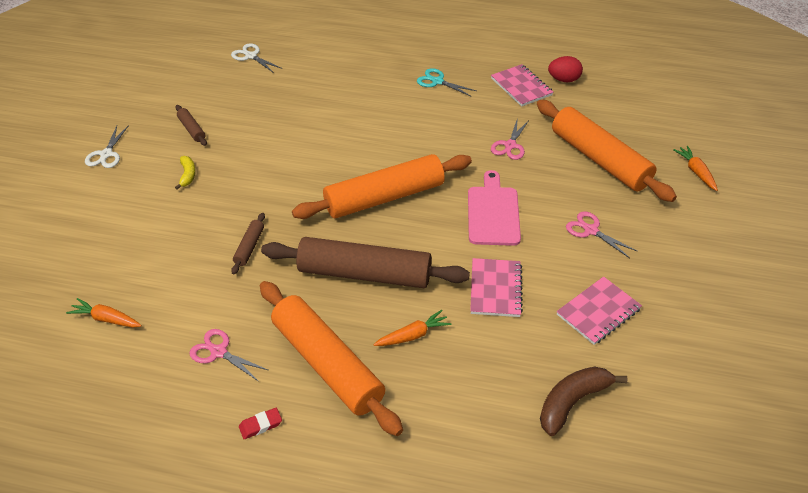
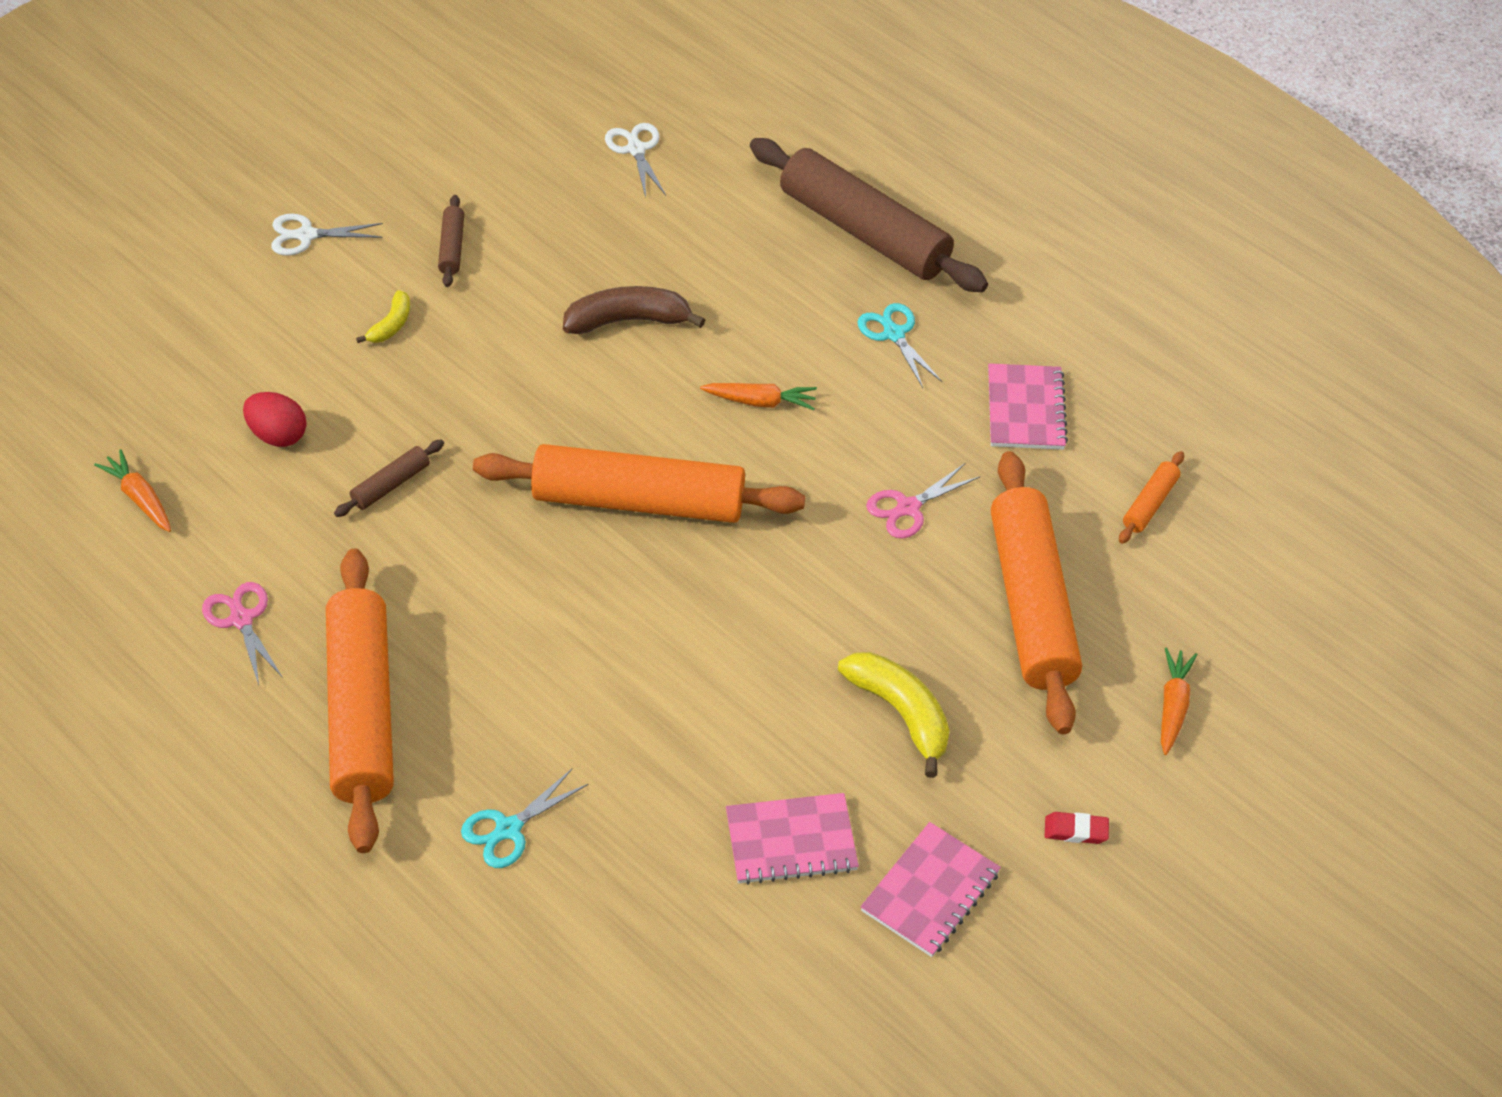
camera: 30 degrees right, 5 degrees up
white scissors [85,125,129,168] -> white scissors turned 45 degrees clockwise [271,214,383,255]
red eraser [239,408,282,439] -> red eraser moved to [1045,812,1109,844]
brown rolling pin [261,237,470,288] -> brown rolling pin moved to [750,138,988,292]
orange carrot [373,310,451,346] -> orange carrot moved to [700,383,817,410]
pink cutting board [468,170,521,246] -> none
pink notebook [470,258,523,317] -> pink notebook moved to [861,822,1001,957]
brown banana [540,367,628,436] -> brown banana moved to [563,286,705,334]
red egg [548,56,583,82] -> red egg moved to [243,392,307,447]
pink scissors [566,211,638,258] -> yellow banana [838,652,950,778]
none -> turquoise scissors [461,769,589,868]
none -> orange rolling pin [1119,451,1184,544]

